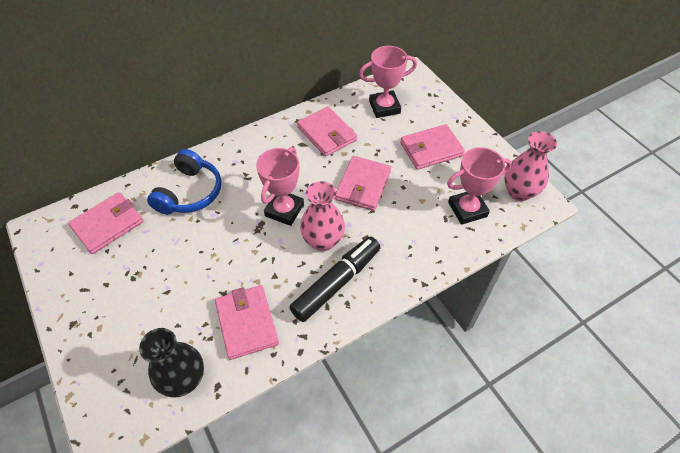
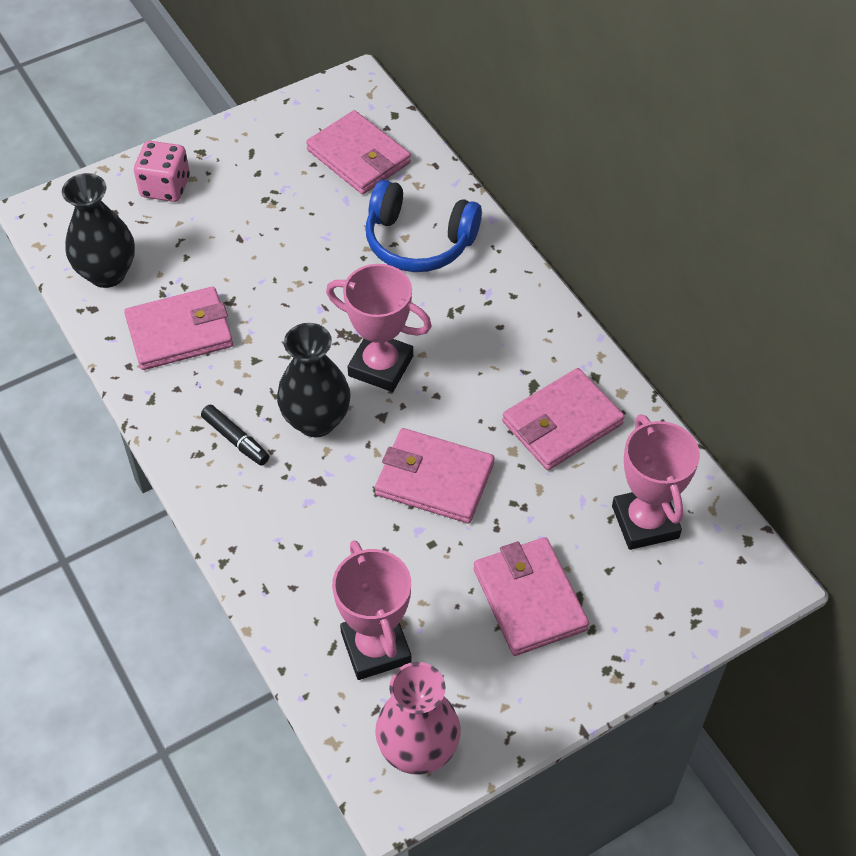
camera: 90 degrees right, 0 degrees up
black marker [289,236,381,322] -> black marker [201,405,270,466], size x0.49
pink vase [300,181,345,251] -> black vase [277,323,351,437]
none -> pink dice [134,141,190,202]

